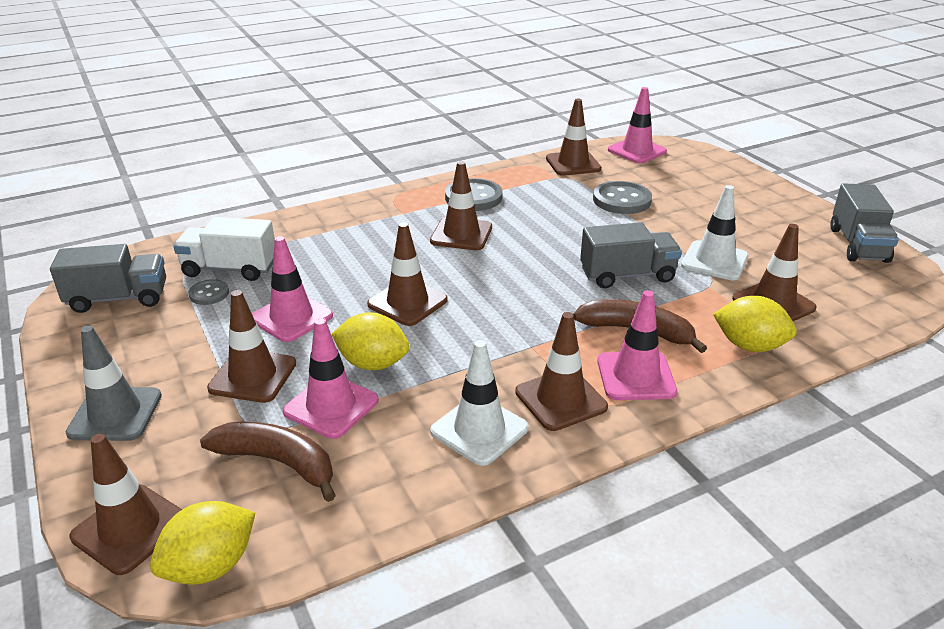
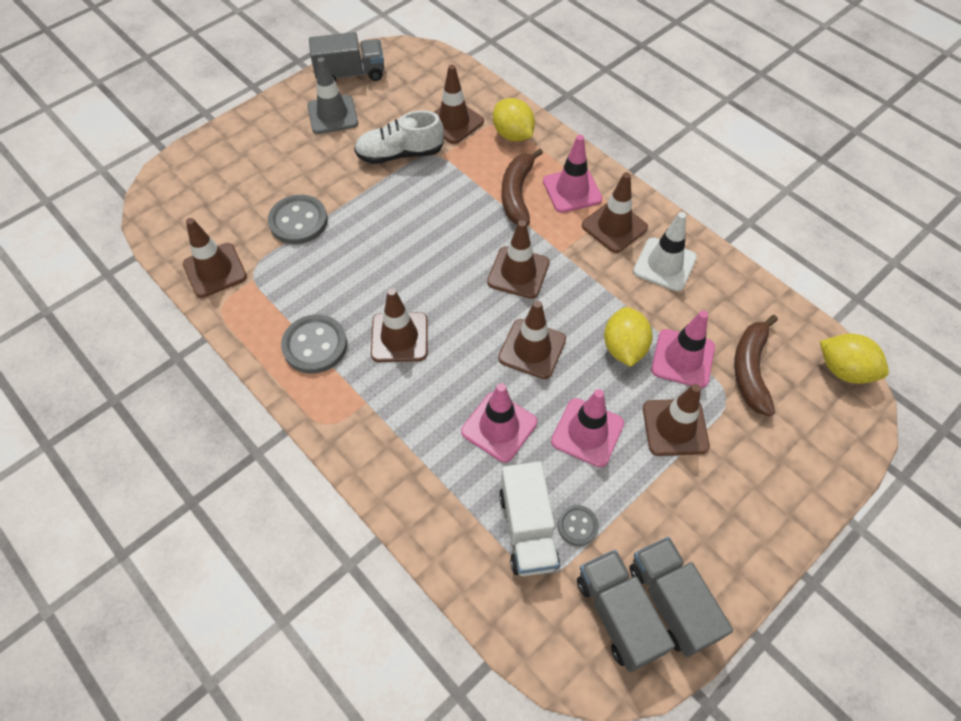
camera: 105 degrees left, 25 degrees up
grey traffic cone [66,326,162,441] -> grey traffic cone moved to [307,57,358,134]
brown traffic cone [70,434,182,575] -> brown traffic cone moved to [487,220,549,299]
grey truck [580,222,682,288] -> grey truck moved to [629,537,733,657]
pink traffic cone [608,87,667,164] -> pink traffic cone moved to [461,383,537,463]
white traffic cone [681,185,749,281] -> white shoe [354,110,444,164]
yellow lemon [713,296,797,352] -> yellow lemon turned 45 degrees counterclockwise [493,98,535,142]

